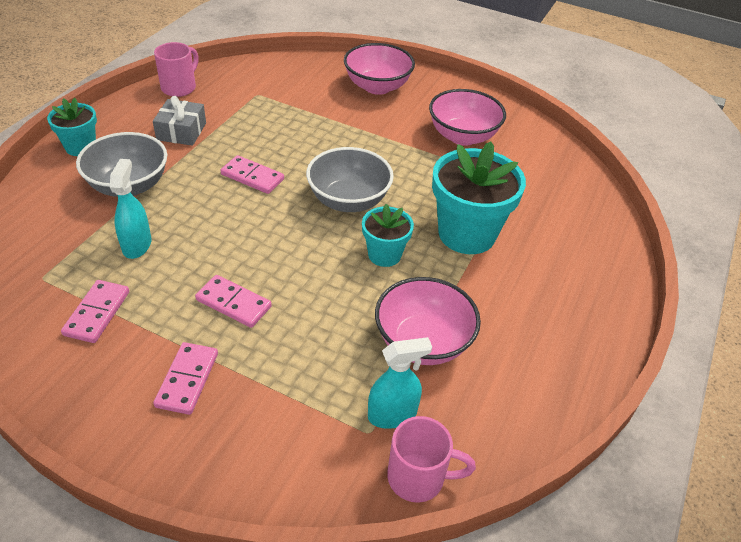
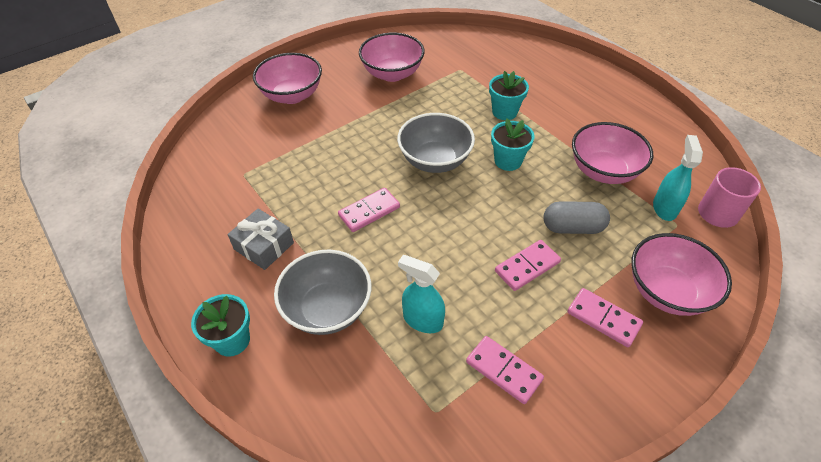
camera: 60 degrees left, 5 degrees up
pink mug [154,42,199,97] -> none
turquoise flower pot [432,141,526,254] -> turquoise flower pot [489,71,529,120], size x0.56
none -> grey capsule [543,201,610,234]
none -> pink bowl [631,233,732,316]

